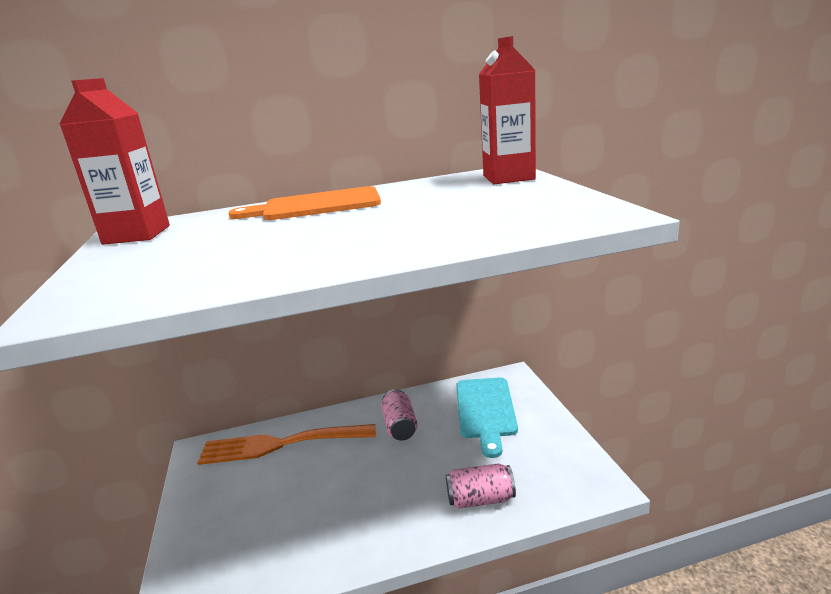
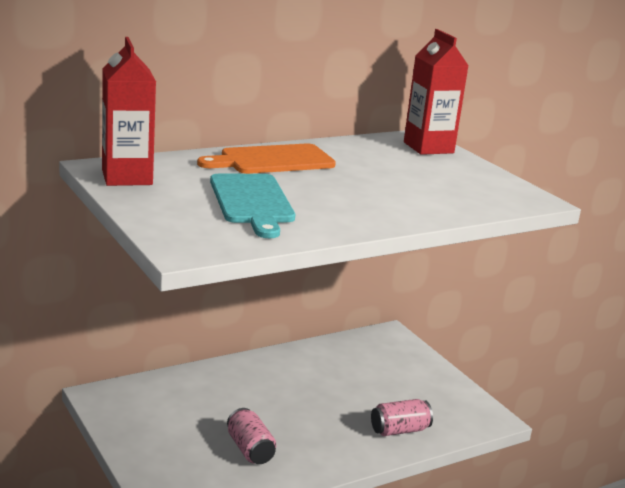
camera: 20 degrees left, 0 degrees up
orange fork [197,424,376,465] -> none
pink can [381,389,418,441] -> pink can moved to [227,408,276,464]
turquoise cutting board [456,377,518,458] -> turquoise cutting board moved to [210,174,295,238]

